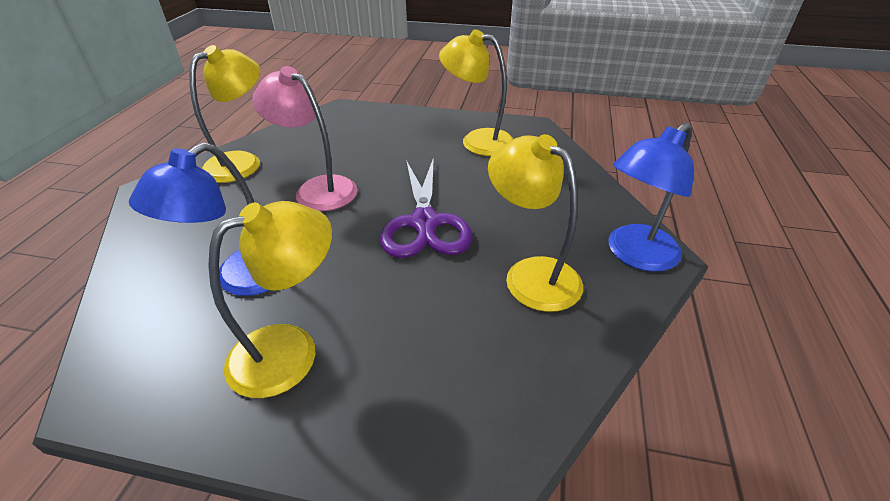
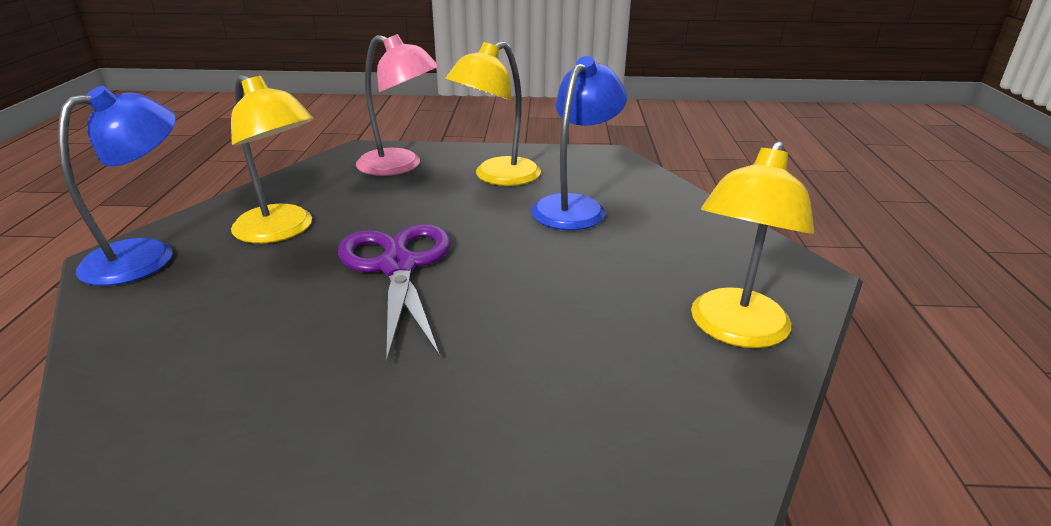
camera: 170 degrees right, 10 degrees down
pink lamp [252,66,358,211] -> pink lamp moved to [356,34,439,176]
yellow lamp [439,29,513,156] -> none

